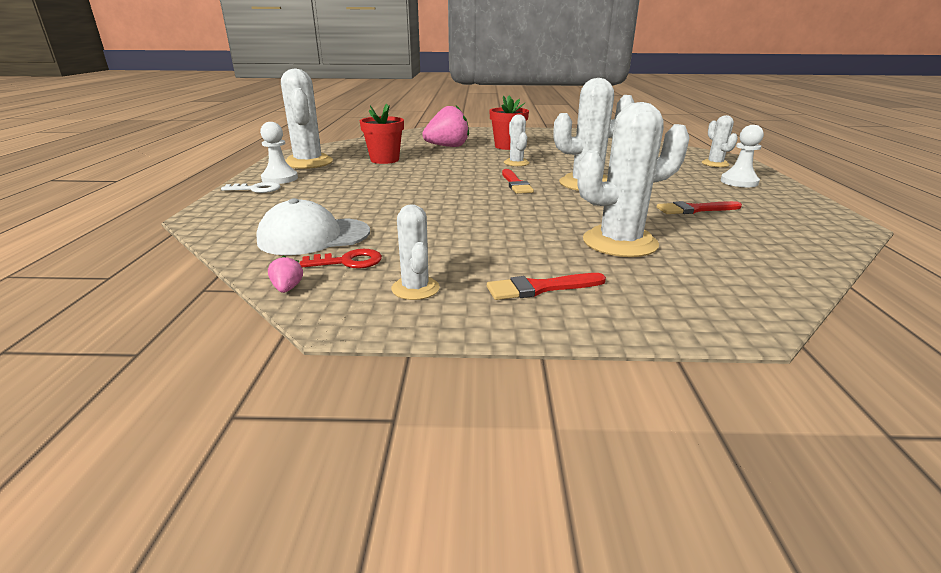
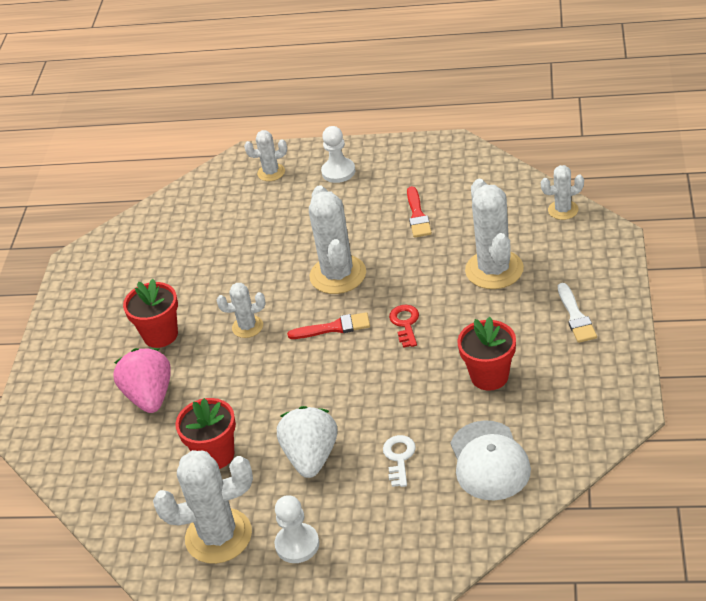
camera: 80 degrees left, 15 degrees up
white key [221,182,280,193] -> white key moved to [383,435,416,487]
pink strawberry [268,256,303,293] -> none
red key [300,249,382,269] -> red key moved to [389,305,419,348]
white cactus [391,204,440,300] -> white cactus moved to [541,165,584,220]
red brush [487,273,606,300] -> white brush [558,283,597,343]
none -> white strawberry [277,406,337,478]
none -> red flower pot [457,317,516,391]

